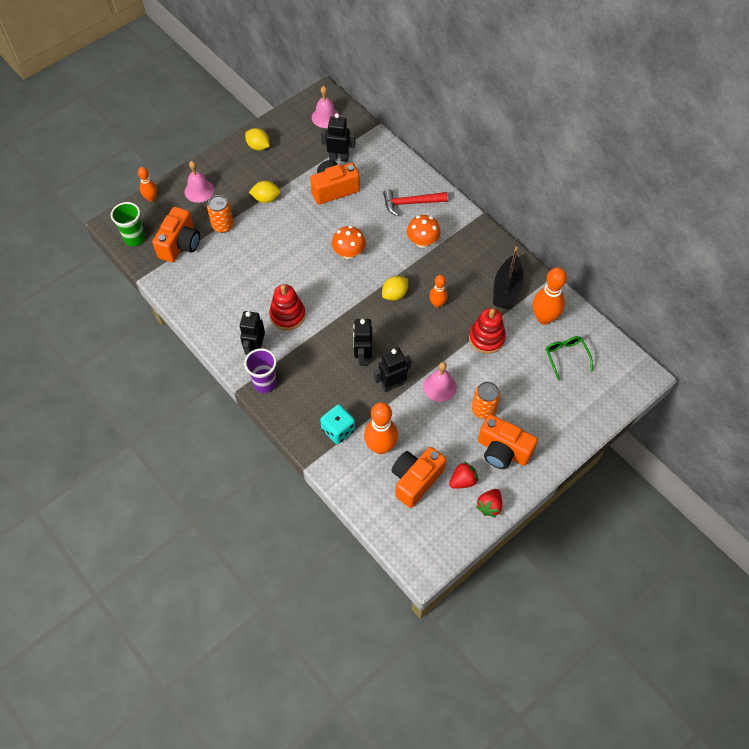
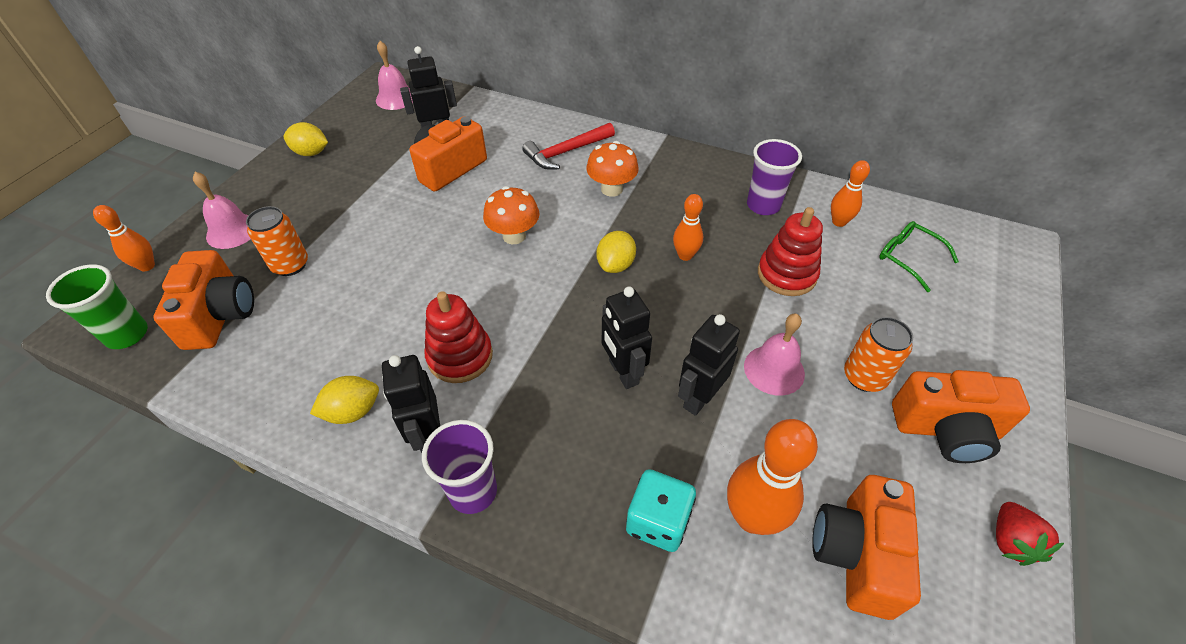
camera: 25 degrees left, 10 degrees down
yellow lemon [249,181,281,203] -> yellow lemon moved to [310,376,379,424]
red strawberry [449,461,478,489] -> none
black boat [493,247,523,309] -> purple cup [747,139,802,215]
orange bowling pin [533,267,567,325] -> orange bowling pin [831,160,870,227], size x0.58

